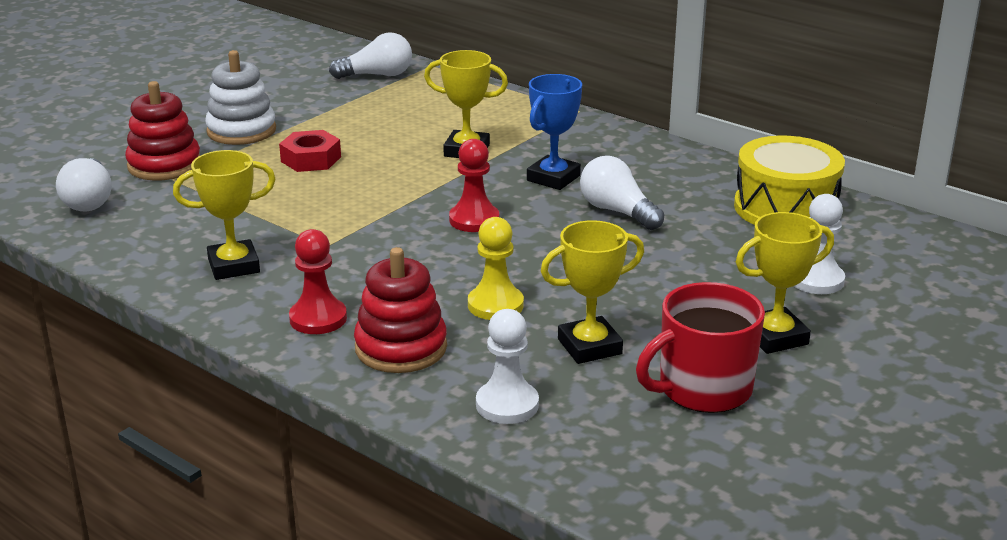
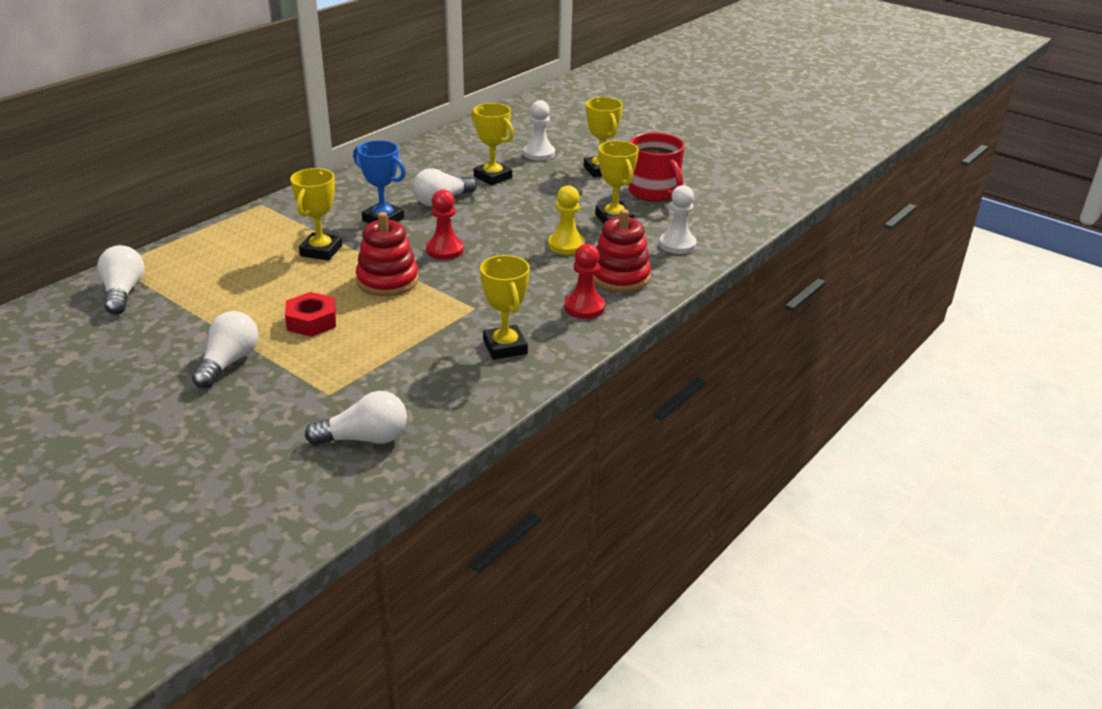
camera: 90 degrees left, 5 degrees up
red stacking toy [125,81,200,181] -> red stacking toy moved to [356,212,419,296]
white stacking toy [205,50,276,145] -> white light bulb [192,311,259,388]
yellow drum [734,136,845,225] -> none
none -> yellow trophy [471,103,514,186]

